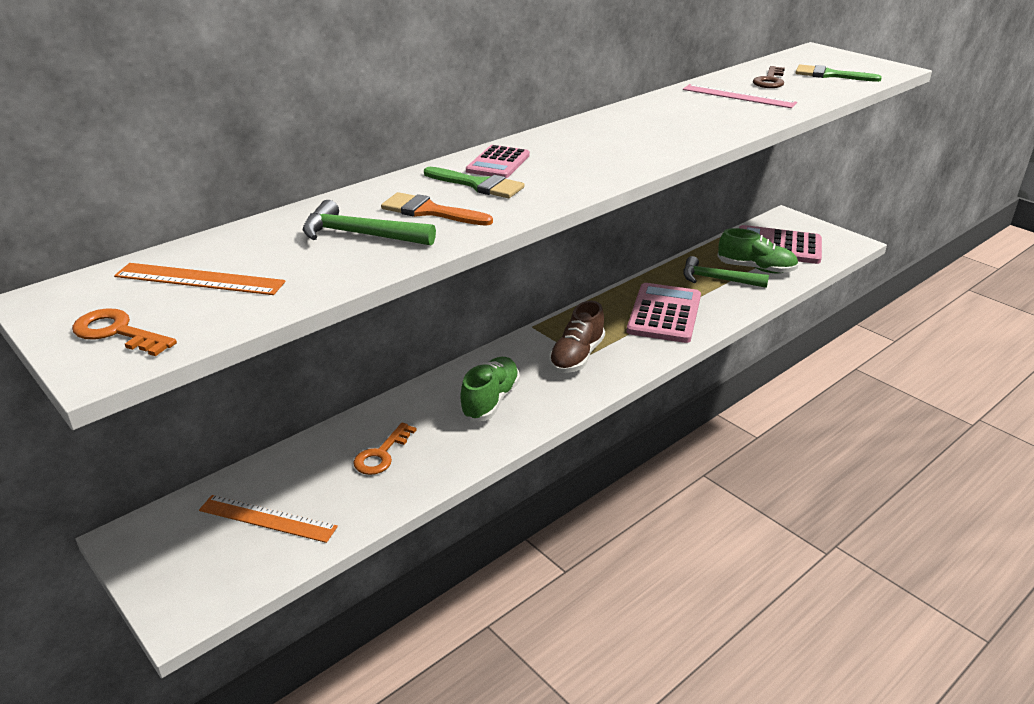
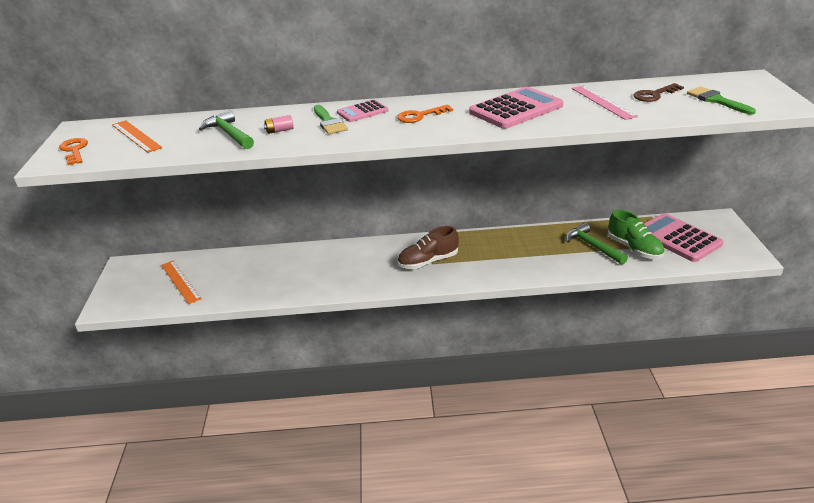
camera: 40 degrees right, 0 degrees up
orange key [353,422,417,475] -> orange key moved to [397,105,453,123]
orange brush [381,192,493,226] -> pink battery [264,115,294,134]
green shoe [459,357,520,422] -> none
pink calculator [627,283,701,343] -> pink calculator moved to [469,87,563,129]

